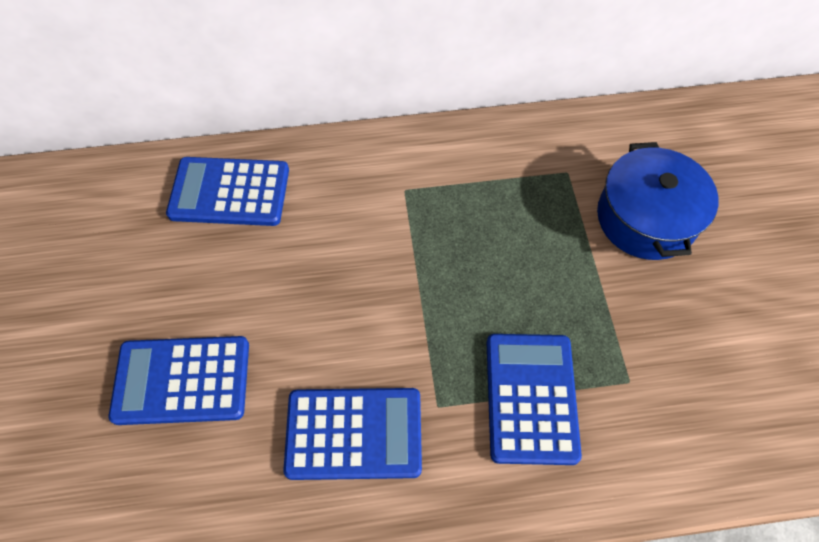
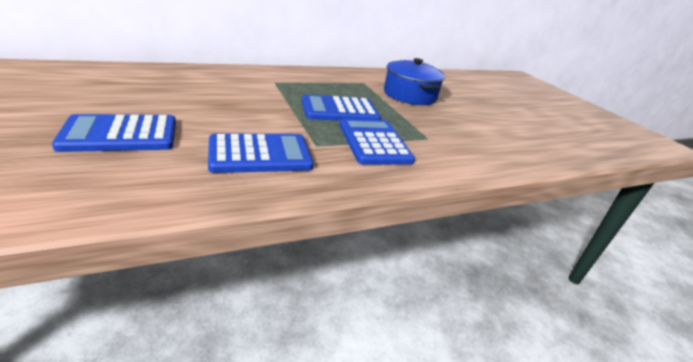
camera: 20 degrees left, 30 degrees down
blue calculator [166,157,289,226] -> blue calculator moved to [302,94,381,121]

